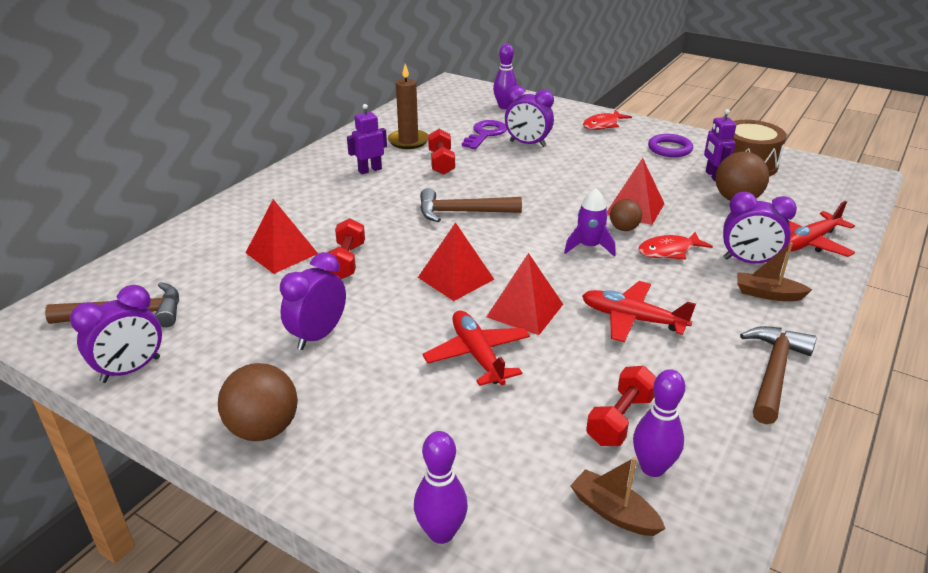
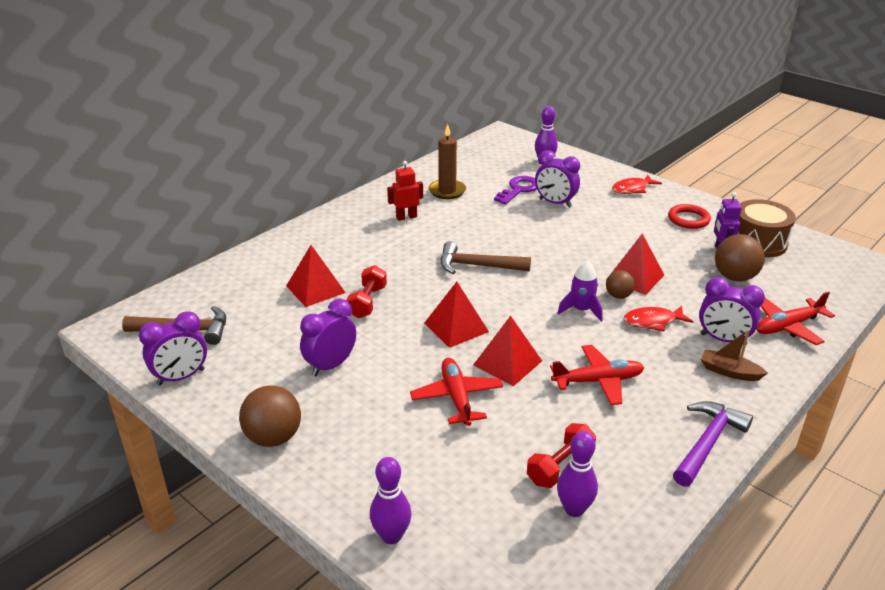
camera: 10 degrees right, 0 degrees up
purple robot [347,104,387,174] -> red robot [387,161,423,221]
red dumbbell [428,129,455,175] -> none
brown boat [570,457,666,536] -> none
red plane [582,281,696,342] -> red plane turned 135 degrees clockwise [550,345,644,405]
purple ring [648,134,693,157] -> red ring [668,204,711,229]
brown hammer [740,326,816,424] -> purple hammer [673,401,753,487]

